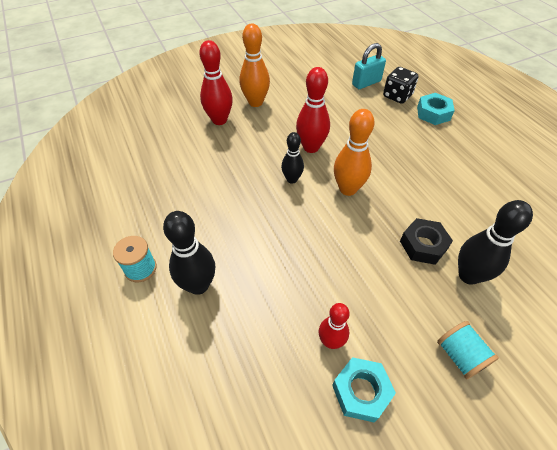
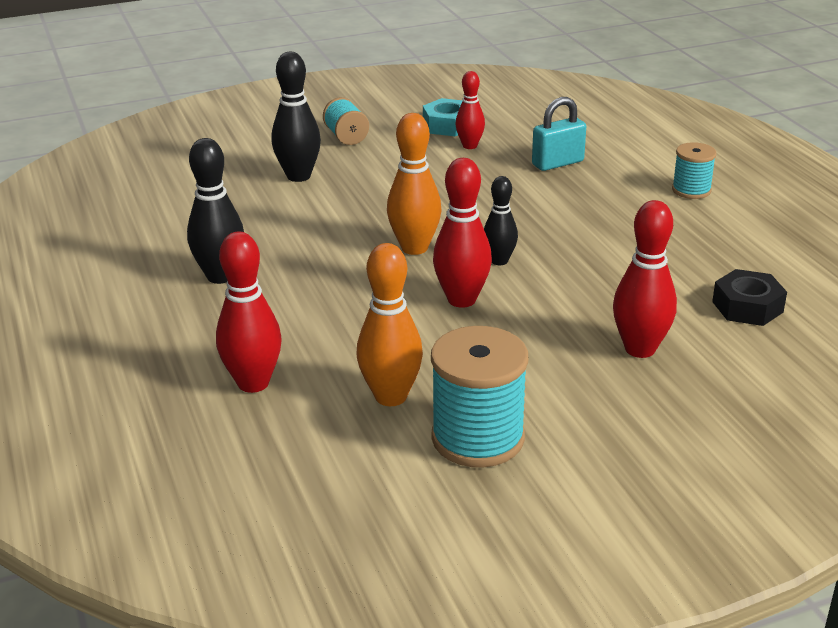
camera: 175 degrees left, 20 degrees down
black bowling pin [163,211,215,295] -> black bowling pin moved to [187,138,244,284]
orange bowling pin [239,23,270,107] -> orange bowling pin moved to [357,243,423,406]
turquoise padlock [352,43,386,89] -> turquoise padlock moved to [532,97,586,171]
black dice [383,67,418,104] -> red bowling pin [216,231,282,393]
black nut [400,218,453,265] -> black nut moved to [712,269,787,326]
turquoise nut [417,93,455,125] -> none
none -> turquoise spool [431,326,528,467]

